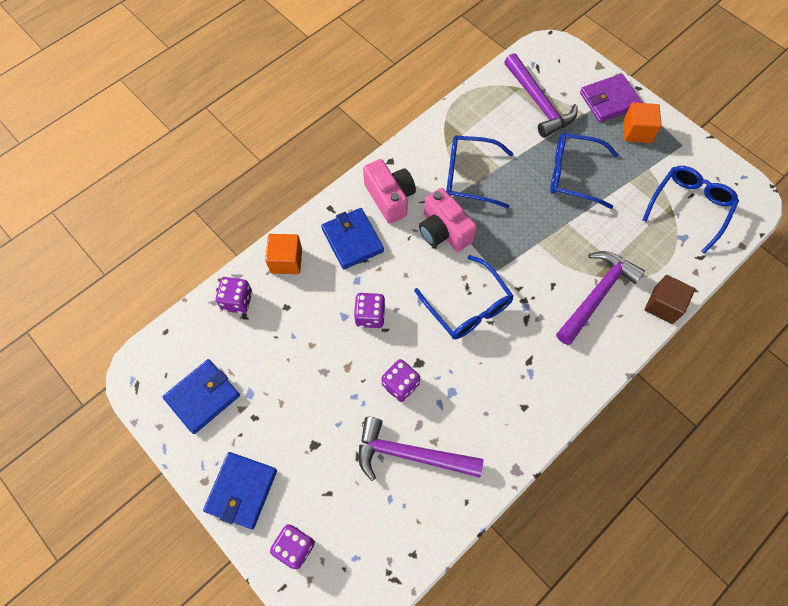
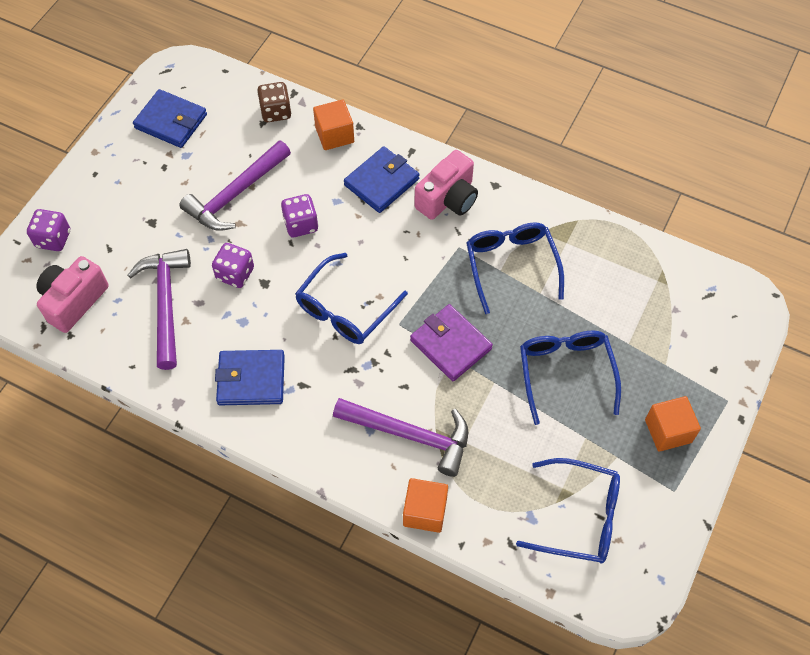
camera: 70 degrees right, 5 degrees down
blue wallet [203,452,277,529] -> blue wallet moved to [215,350,285,405]
purple dice [216,277,252,314] -> brown dice [257,82,292,122]
pink camera [419,188,477,252] -> pink camera moved to [36,256,109,333]
purple hammer [504,53,578,138] -> purple hammer moved to [179,140,291,231]
purple wallet [580,74,643,122] -> purple wallet moved to [410,304,493,381]
brown cube [645,275,695,324] -> orange cube [403,478,448,533]

